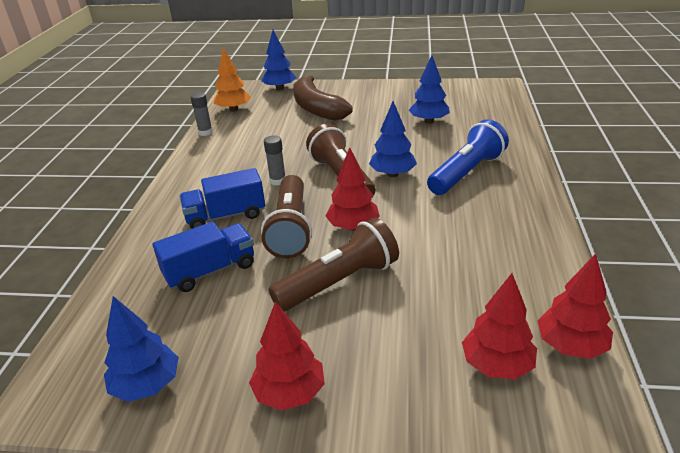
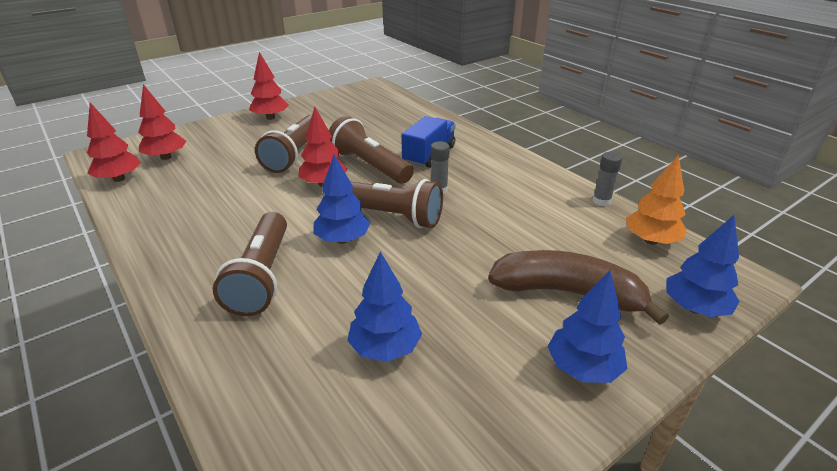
camera: 135 degrees right, 0 degrees up
blue tree [104,296,179,402] -> blue tree moved to [547,271,627,383]
blue truck [152,222,254,292] -> none
blue flashlight [427,119,509,195] -> brown flashlight [213,212,287,316]

